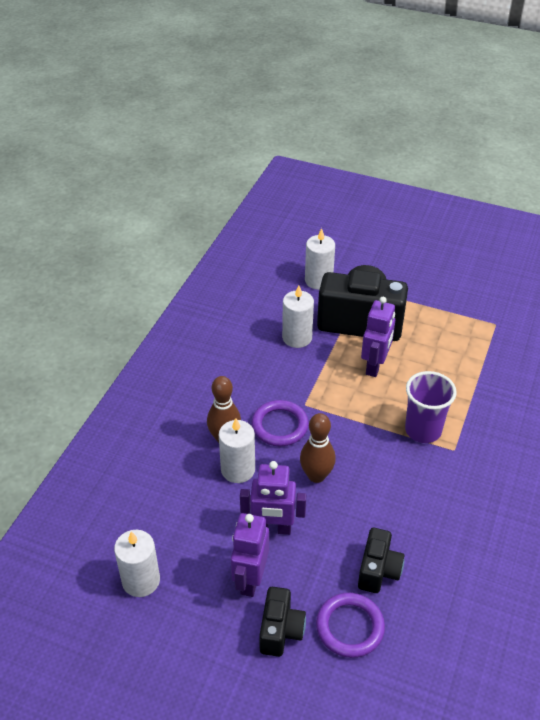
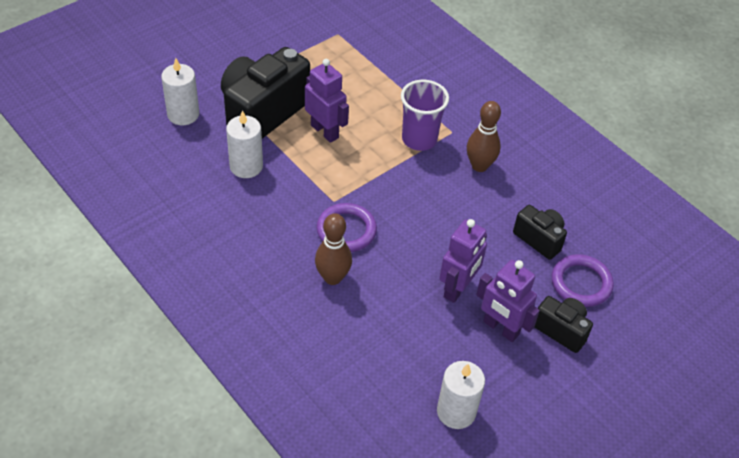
camera: 65 degrees left, 5 degrees up
white candle [219,418,255,483] -> none
brown bowling pin [300,413,336,483] -> brown bowling pin moved to [467,101,501,172]

